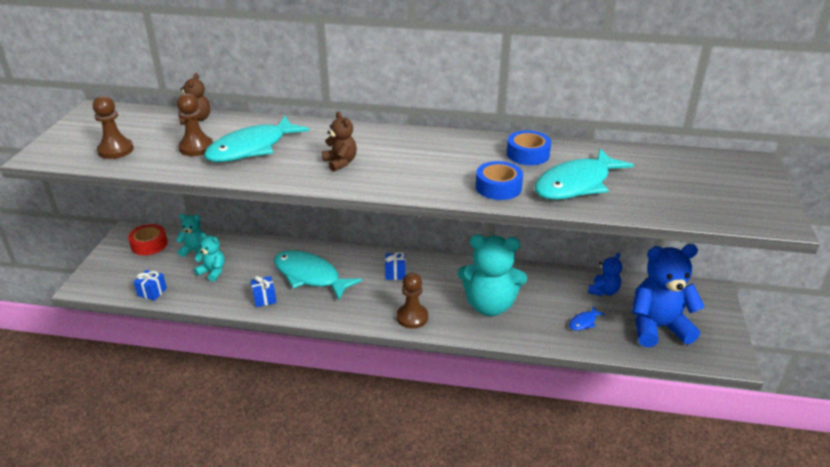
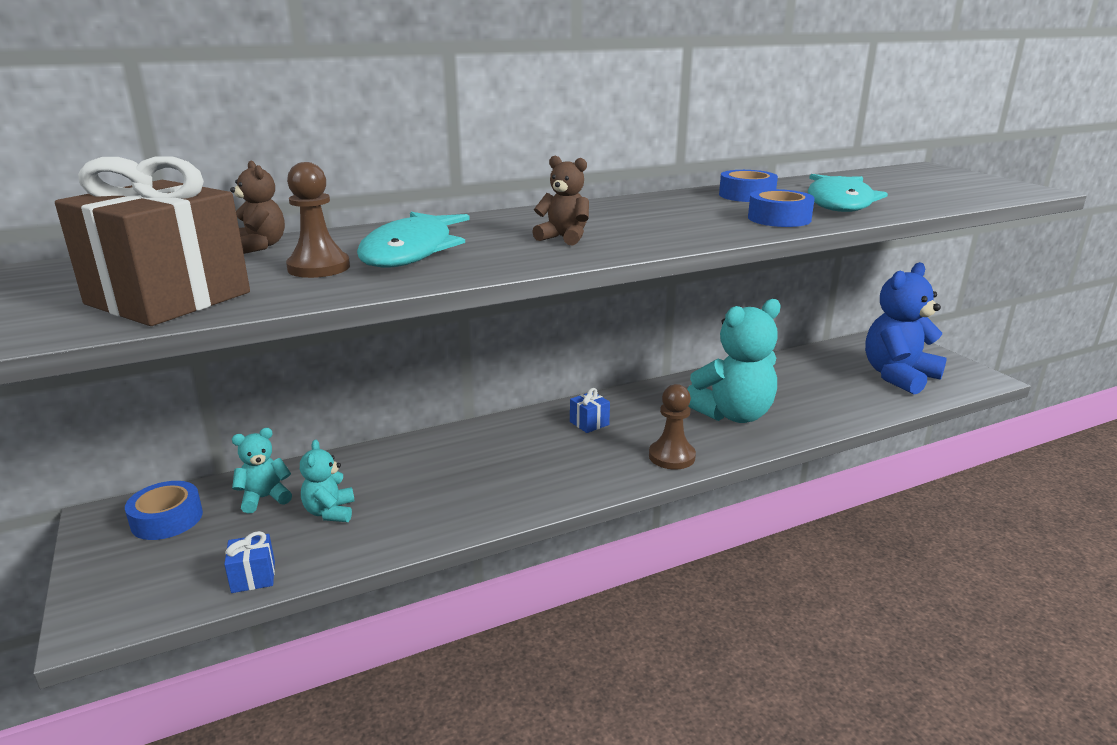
camera: 35 degrees left, 10 degrees down
brown pawn [93,96,134,159] -> brown gift [55,156,250,326]
red tape [128,224,168,255] -> blue tape [125,481,203,540]
turquoise teddy bear [194,232,225,282] -> turquoise teddy bear turned 90 degrees counterclockwise [300,440,354,522]
blue gift [251,276,277,307] -> none
turquoise fish [274,250,362,300] -> none
blue fish [569,306,605,331] -> none
blue teddy bear [588,253,622,296] -> none

